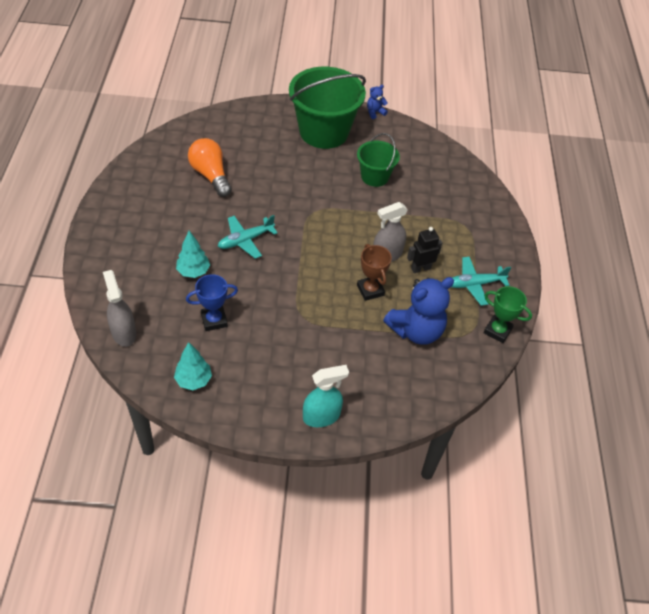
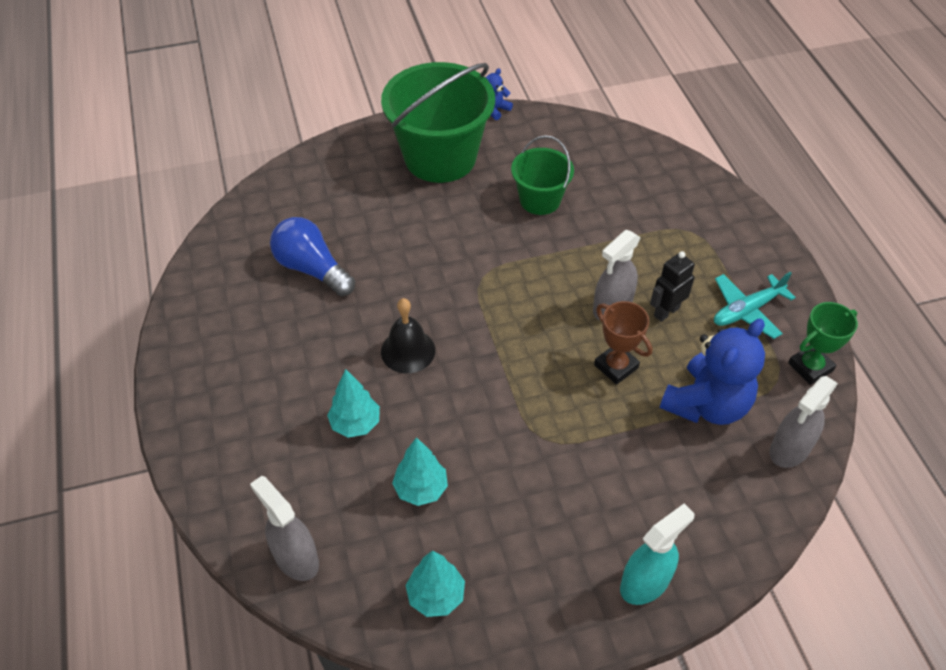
camera: 15 degrees left, 0 degrees up
blue trophy [186,274,238,331] -> turquoise tree [392,437,448,506]
orange light bulb [188,138,232,197] -> blue light bulb [270,217,355,296]
turquoise plane [218,215,278,259] -> black bell [381,298,435,373]
green trophy [484,286,532,343] -> green trophy turned 45 degrees counterclockwise [788,302,858,385]
none -> grey spray bottle [770,376,838,468]

